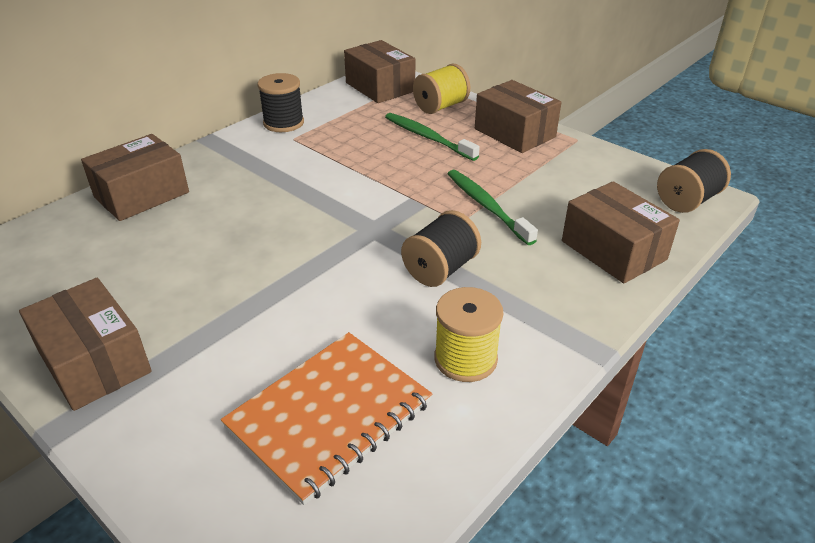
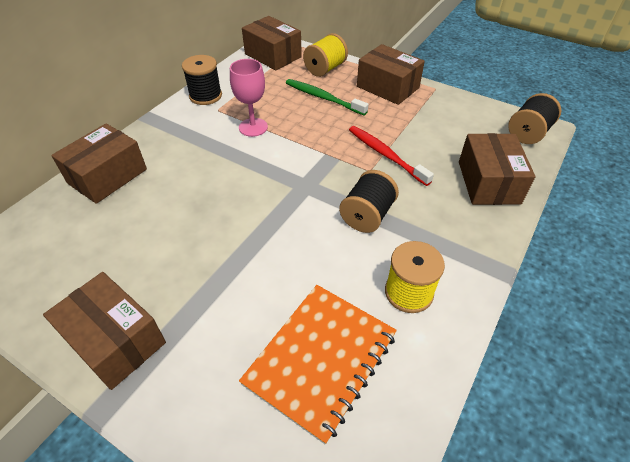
camera: 10 degrees left, 10 degrees up
green toothbrush [448,170,538,245] -> red toothbrush [349,126,434,186]
brown box [562,181,680,283] -> brown box turned 45 degrees clockwise [459,133,535,205]
none -> pink goblet [230,59,268,137]

